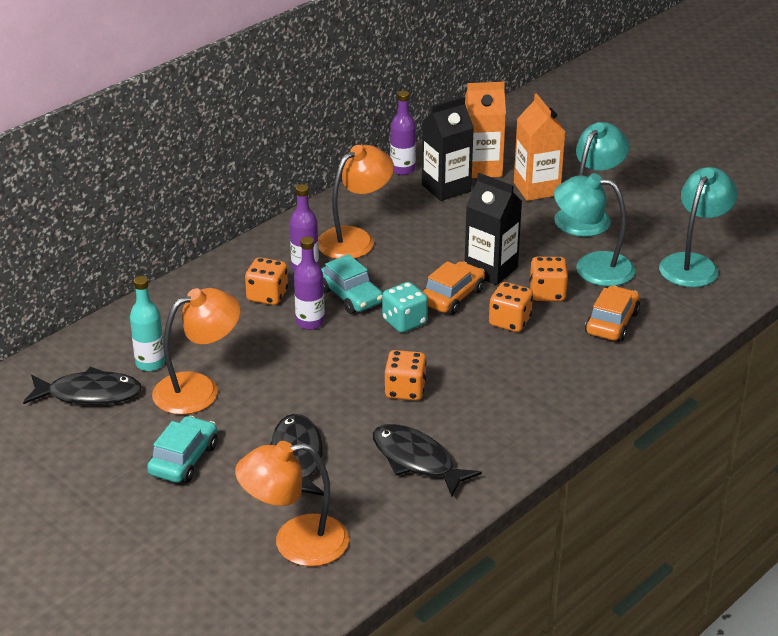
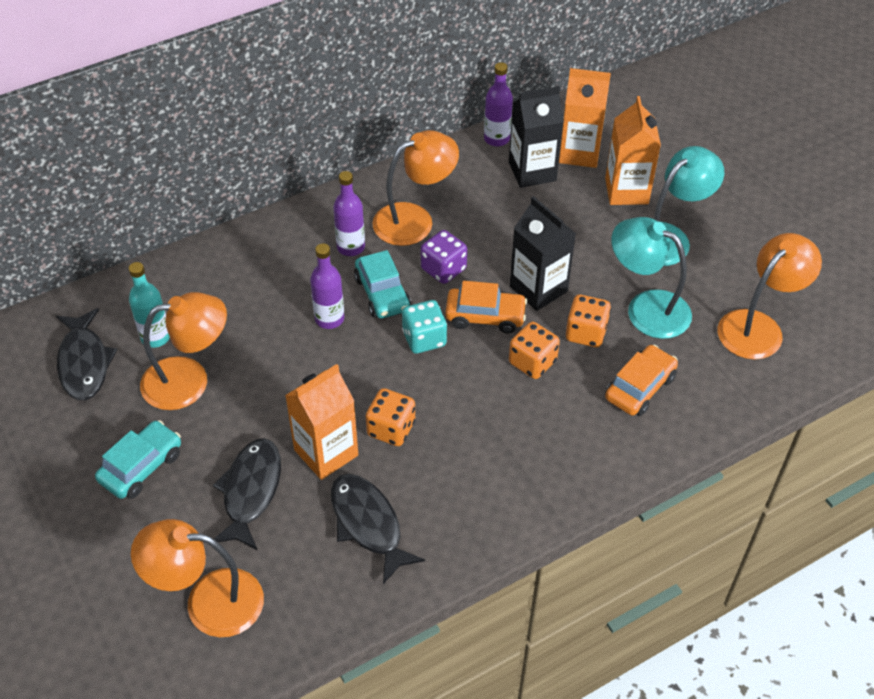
camera: 15 degrees right, 15 degrees up
black fish [23,367,142,405] -> black fish turned 60 degrees clockwise [56,308,117,400]
orange dice [245,257,288,305] -> none
orange car [422,261,485,315] -> orange car turned 45 degrees clockwise [445,281,527,333]
turquoise lamp [659,167,738,287] -> orange lamp [718,233,822,360]
none -> orange carton [285,364,358,480]
none -> purple dice [421,230,467,284]

